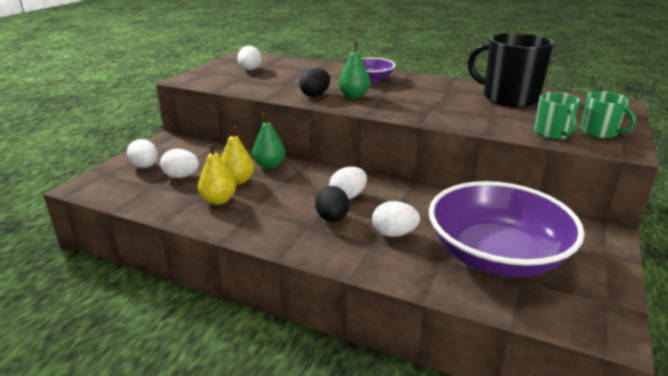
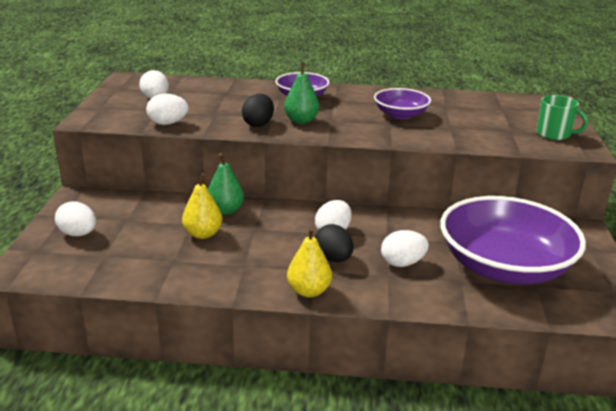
camera: 20 degrees left, 0 degrees up
white egg [160,149,199,178] -> white egg moved to [146,94,188,125]
yellow pear [198,144,236,205] -> yellow pear moved to [287,227,332,297]
black mug [468,33,554,107] -> none
green mug [534,92,580,139] -> none
none -> purple bowl [374,88,431,119]

